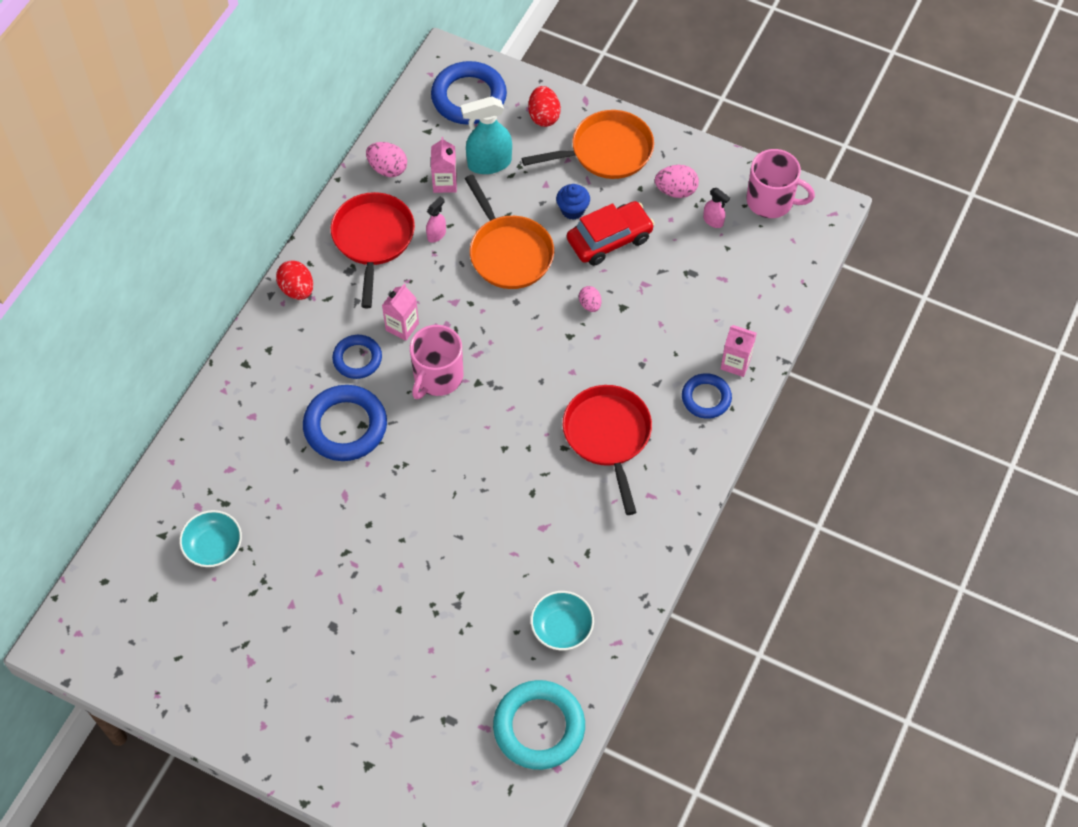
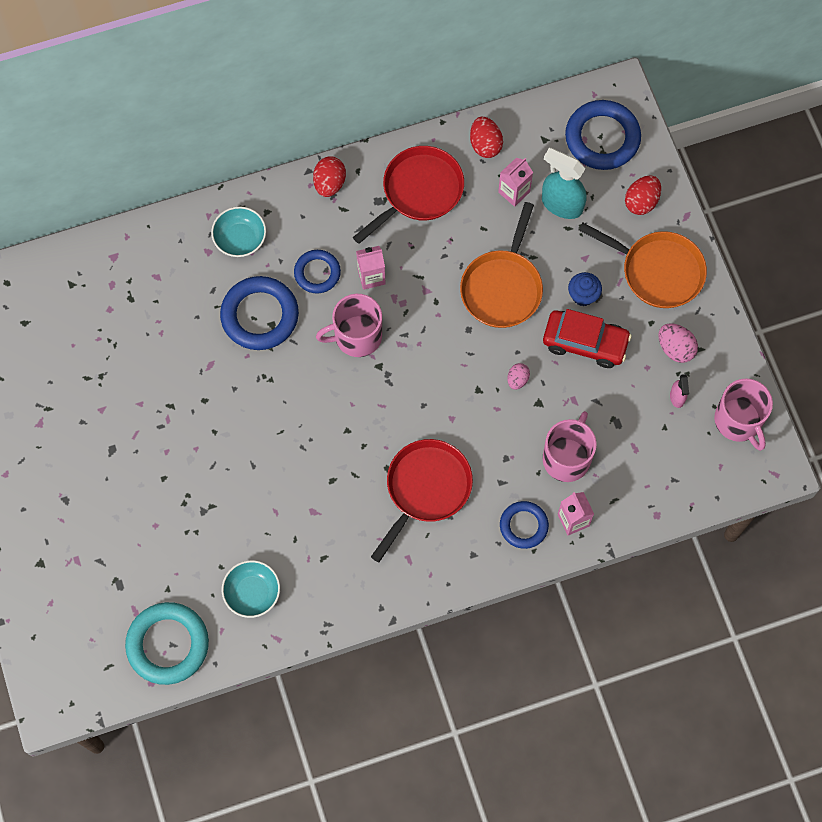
camera: 45 degrees right, 10 degrees up
turquoise bowl [179,510,242,567] -> turquoise bowl moved to [211,207,266,257]
pink egg [366,142,407,177] -> red egg [470,117,503,158]
pink spray bottle [426,196,446,243] -> none
none -> pink mug [543,411,597,482]

